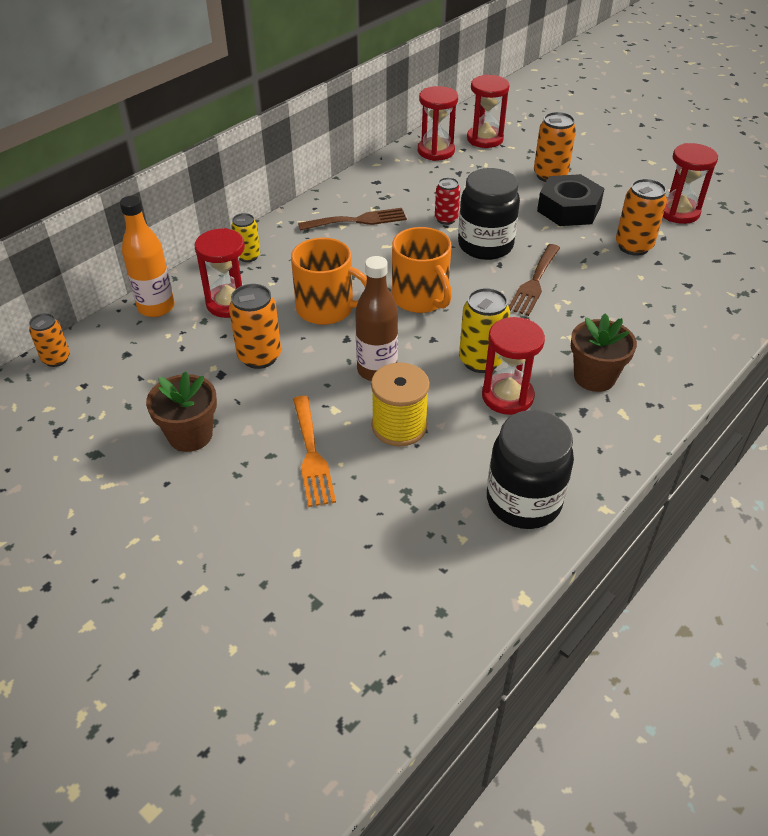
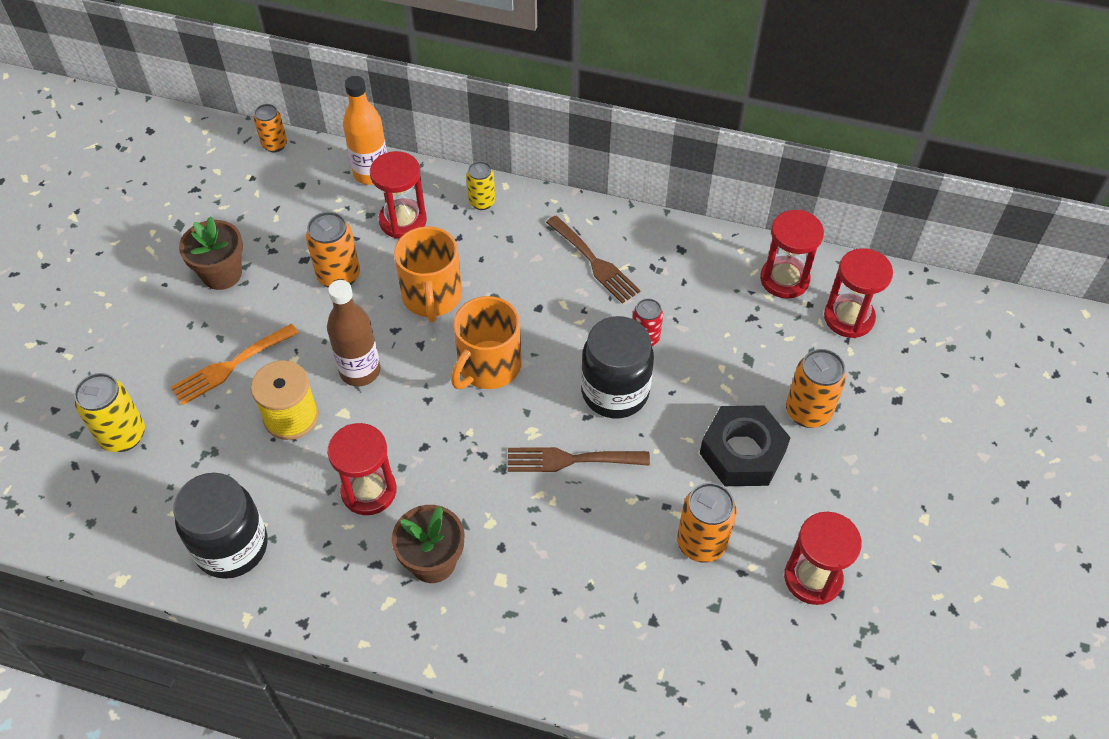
camera: 65 degrees right, 10 degrees up
yellow can [459,288,510,373] -> yellow can moved to [74,373,145,452]

